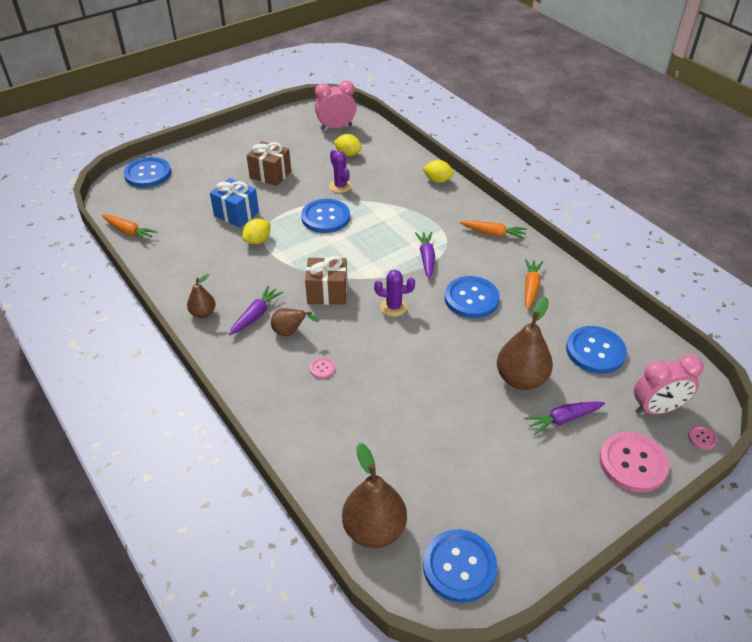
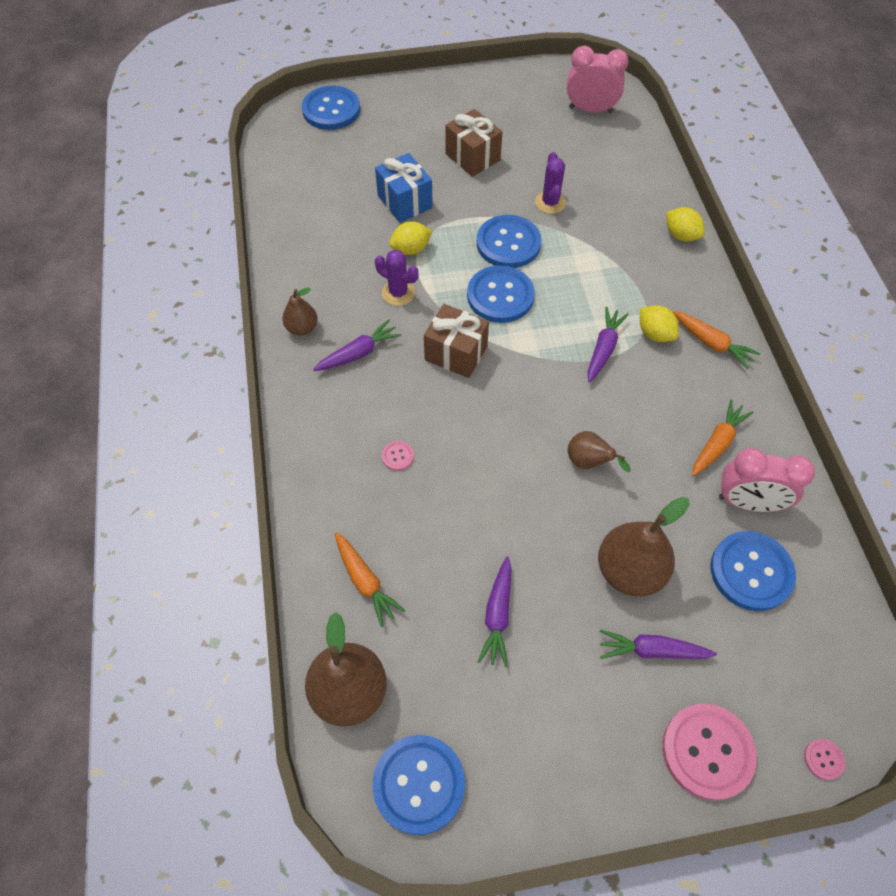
camera: 25 degrees right, 15 degrees up
orange carrot [102,215,158,242] -> orange carrot moved to [335,532,406,627]
brown pear [271,308,319,336] -> brown pear moved to [568,431,631,472]
yellow lemon [334,134,362,156] -> yellow lemon moved to [640,305,679,342]
purple cactus [374,270,415,317] -> purple cactus moved to [375,250,418,306]
blue button [444,276,500,318] -> blue button moved to [467,265,535,323]
pink clock [634,354,704,414] -> pink clock moved to [719,448,815,512]
none -> purple carrot [478,556,512,667]

